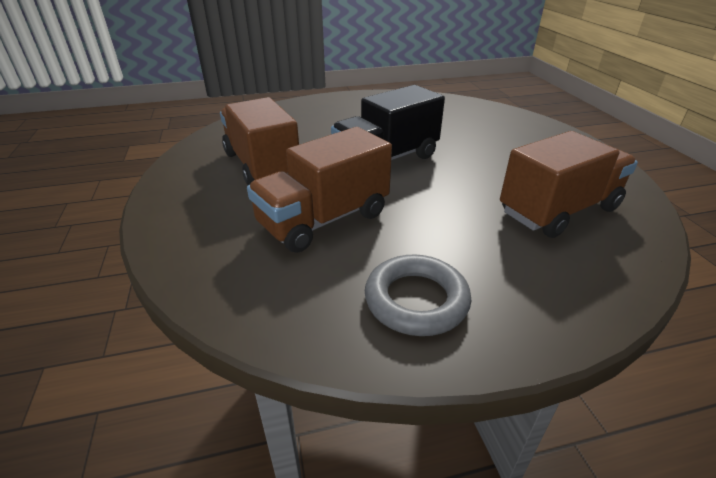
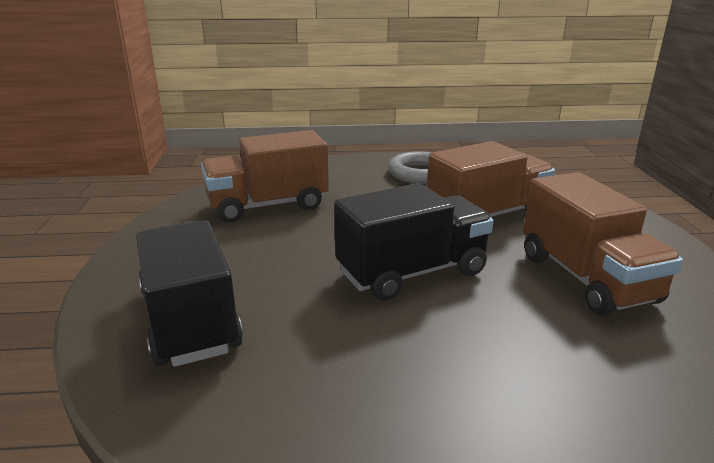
camera: 170 degrees left, 10 degrees down
none -> black truck [136,220,243,367]

